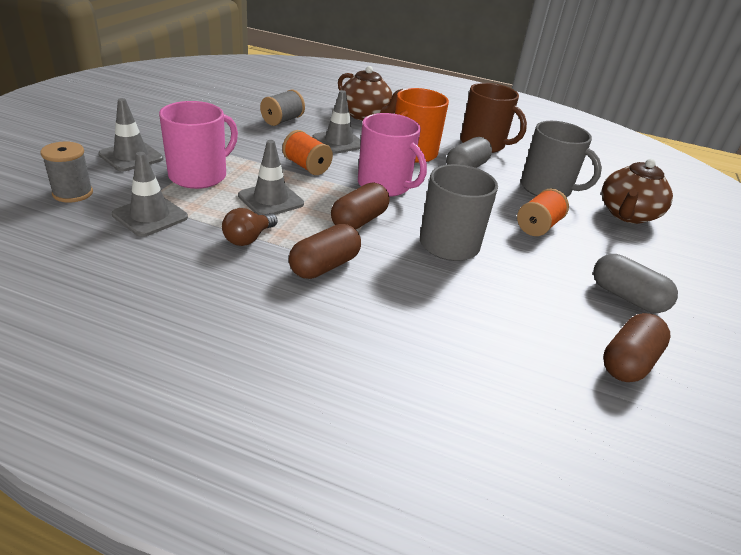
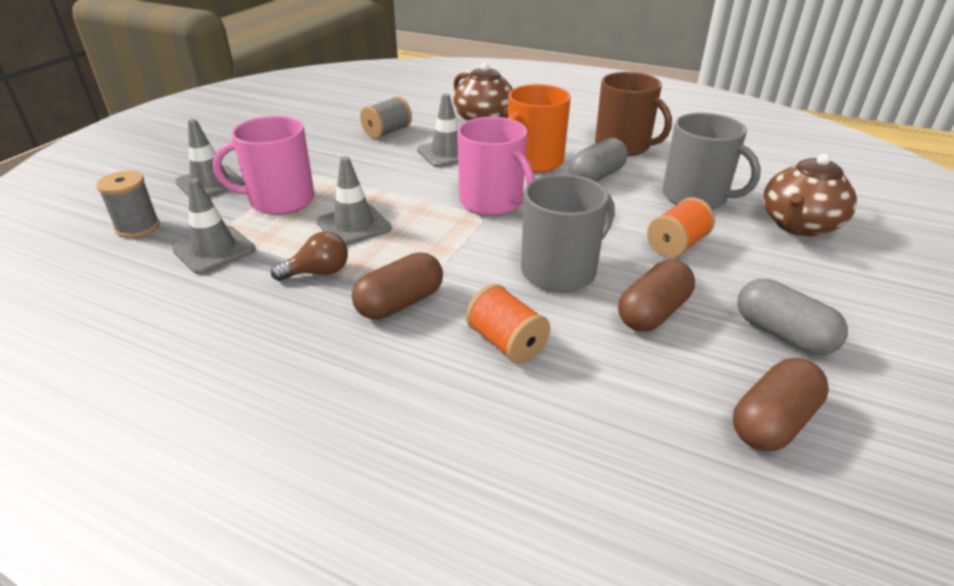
camera: 10 degrees right, 0 degrees up
pink mug [159,101,238,189] -> pink mug turned 150 degrees counterclockwise [213,116,315,215]
brown light bulb [222,208,277,246] -> brown light bulb turned 150 degrees counterclockwise [271,232,348,281]
orange spool [282,130,333,175] -> orange spool moved to [466,284,550,364]
brown capsule [331,182,390,229] -> brown capsule moved to [618,260,695,332]

